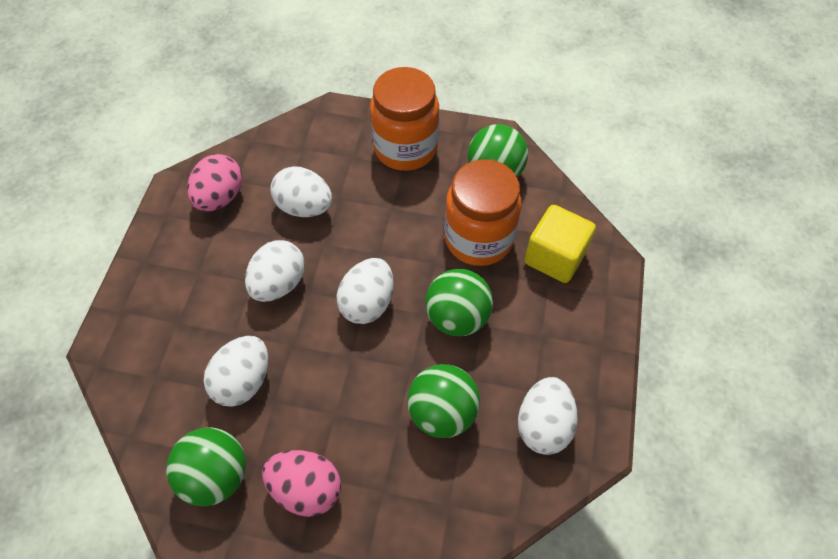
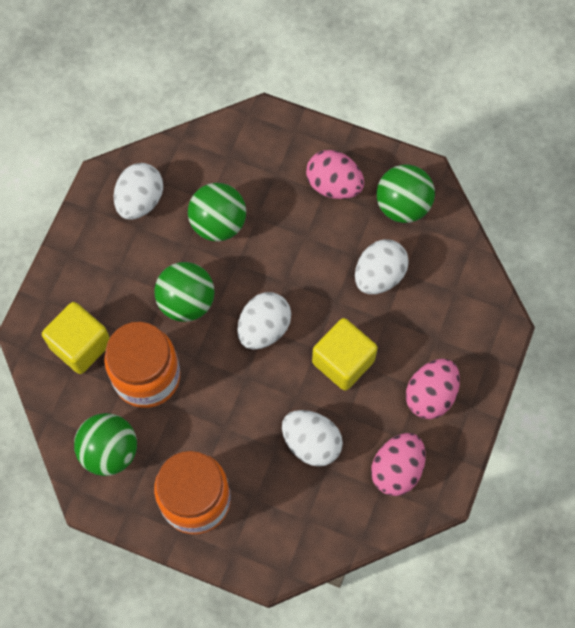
camera: 170 degrees left, 10 degrees up
white egg [245,240,305,302] -> yellow cube [312,318,378,390]
none -> pink egg [406,359,460,419]

